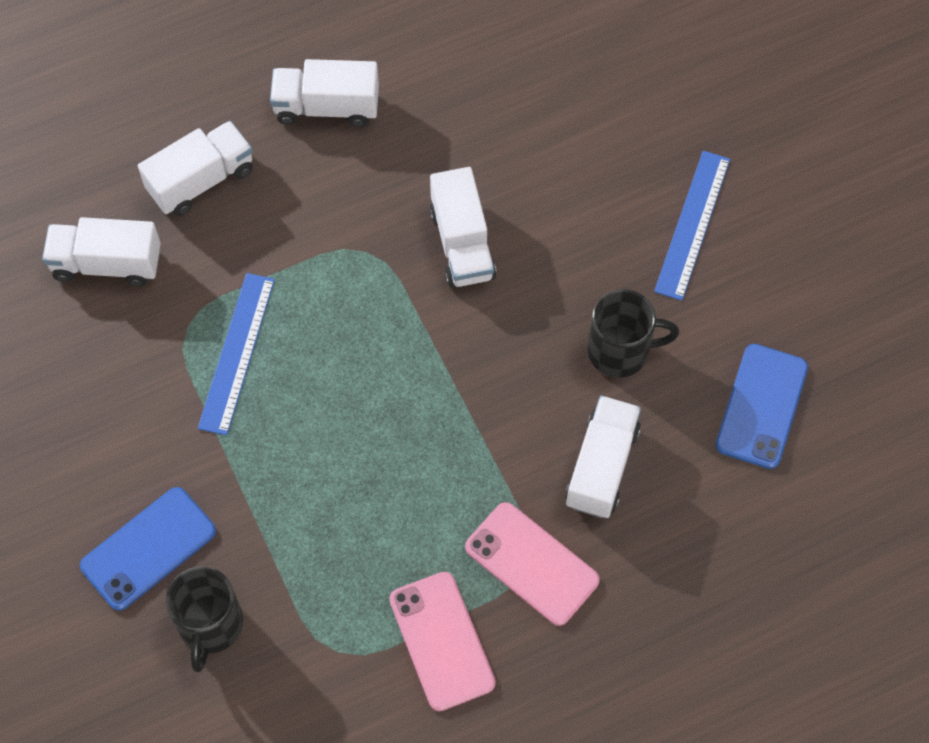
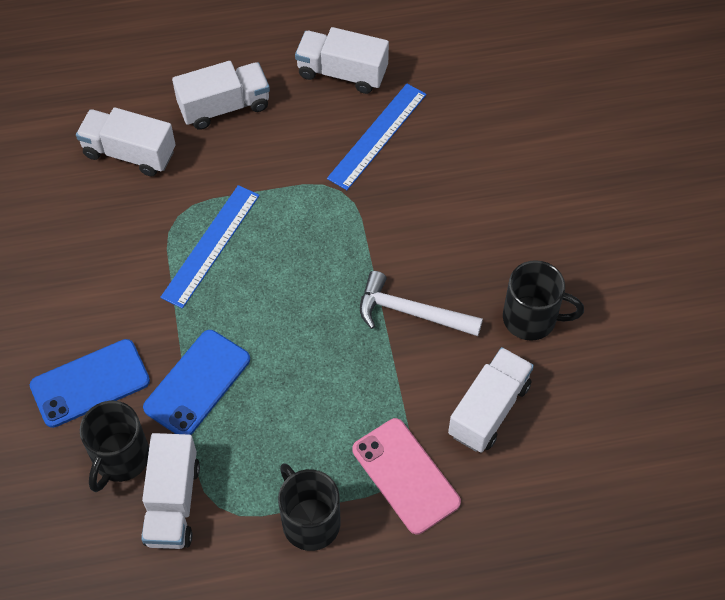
camera: 15 degrees right, 5 degrees down
pink phone [389,572,496,711] -> black mug [278,463,340,551]
white truck [430,167,496,288] -> white truck moved to [141,433,200,549]
blue ruler [654,151,730,301] -> blue ruler moved to [327,84,427,190]
blue phone [715,344,808,469] -> blue phone moved to [143,330,250,435]
none -> white hammer [360,271,483,336]

